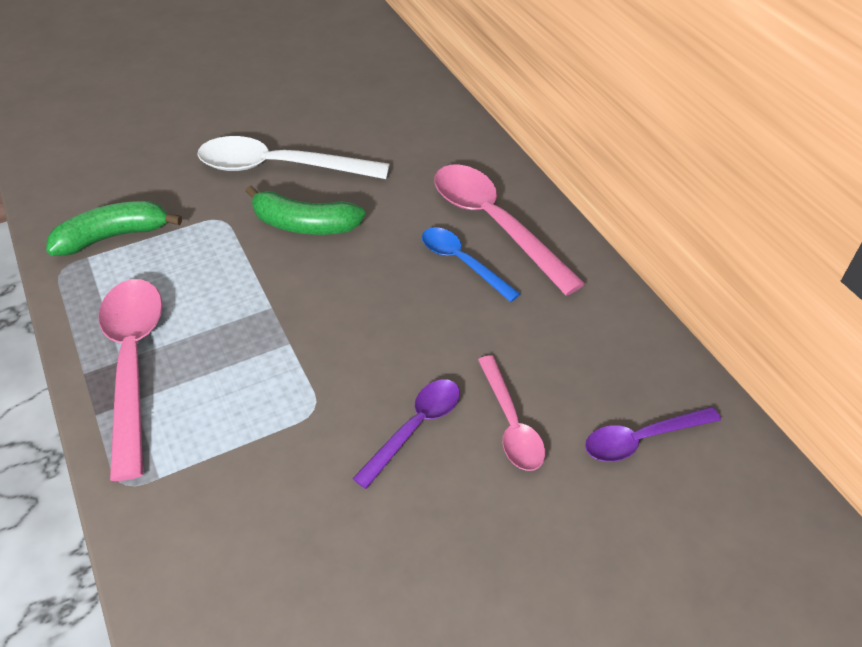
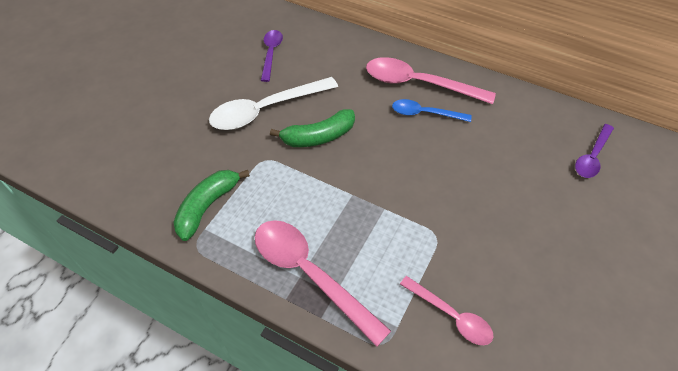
camera: 35 degrees left, 5 degrees up
purple spoon [352,379,460,489] -> purple spoon moved to [261,30,283,82]
pink spoon [478,355,545,471] -> pink spoon moved to [400,276,493,345]

